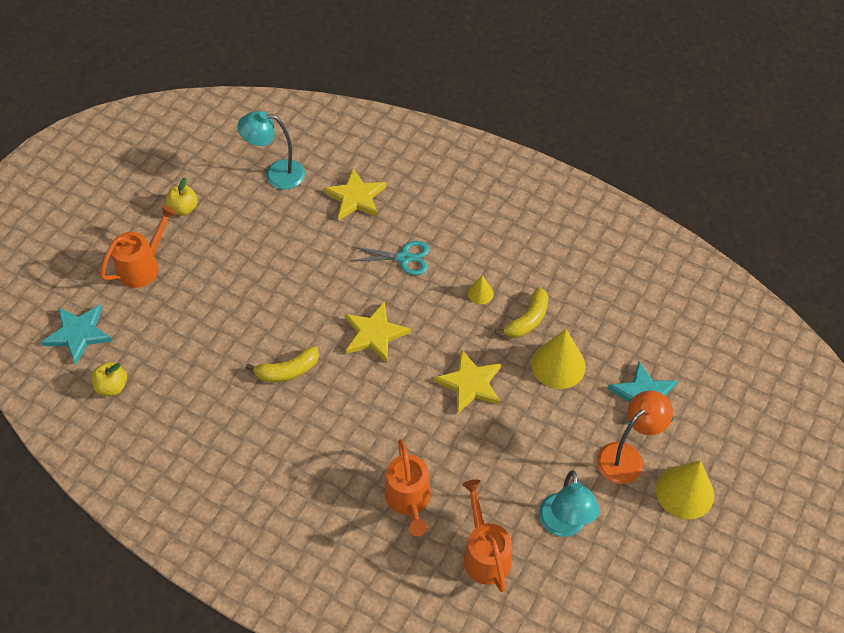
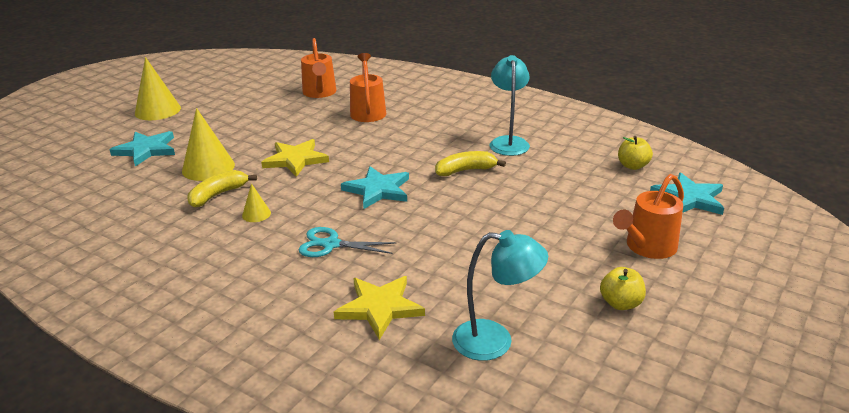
camera: 175 degrees left, 25 degrees down
yellow star [345,302,411,363] -> turquoise star [341,166,409,209]
turquoise lamp [539,471,599,537] -> turquoise lamp moved to [490,55,530,156]
orange lamp [597,390,673,484] -> none

